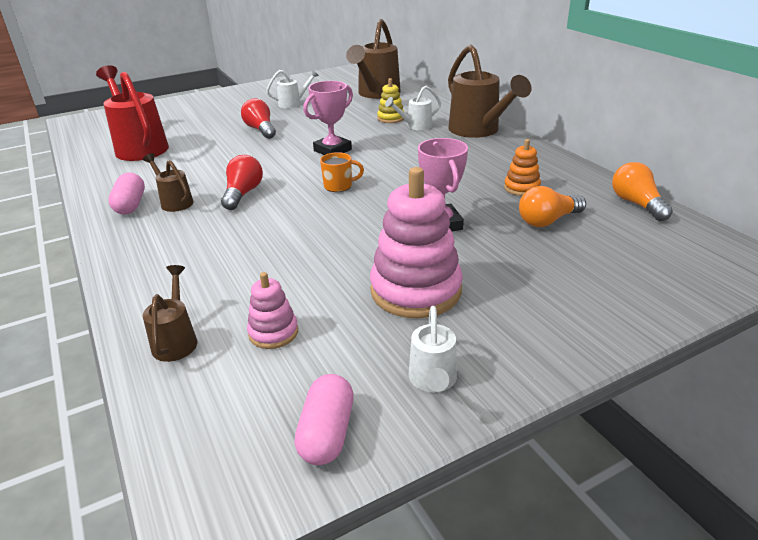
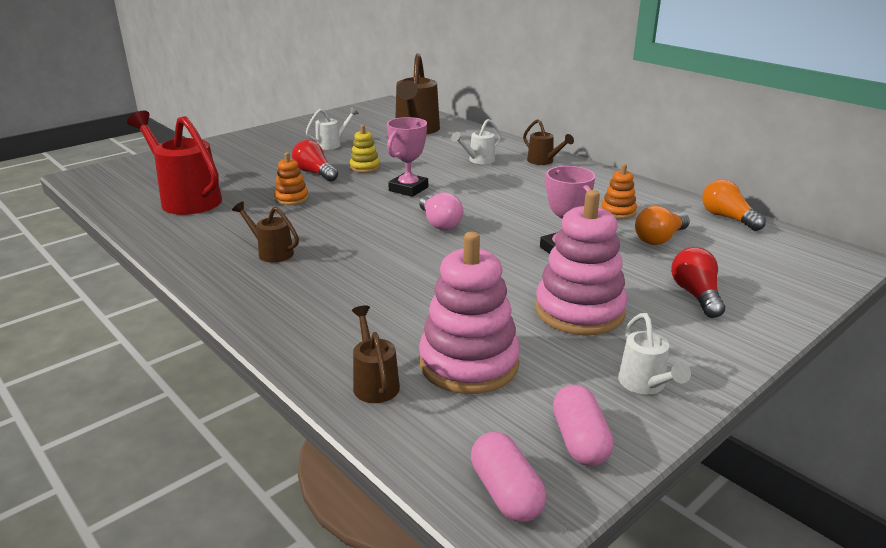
camera: 15 degrees left, 5 degrees down
pink capsule [108,172,145,214] -> pink capsule moved to [471,432,546,522]
red light bulb [221,155,263,210] -> red light bulb moved to [671,247,725,318]
pink stacking toy [247,272,298,349] -> pink stacking toy [419,232,520,394], size x1.99
orange mug [320,152,364,192] -> pink light bulb [419,192,463,230]
yellow stacking toy [377,78,404,123] -> yellow stacking toy moved to [350,125,380,173]
brown watering can [448,45,531,138] -> brown watering can [523,119,574,165], size x0.51
none -> orange stacking toy [274,152,309,205]

